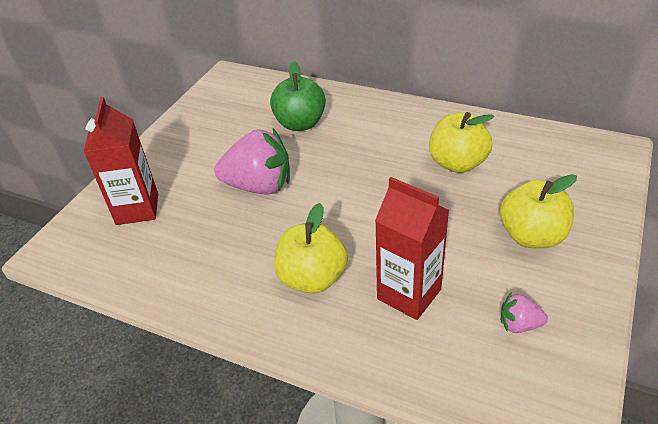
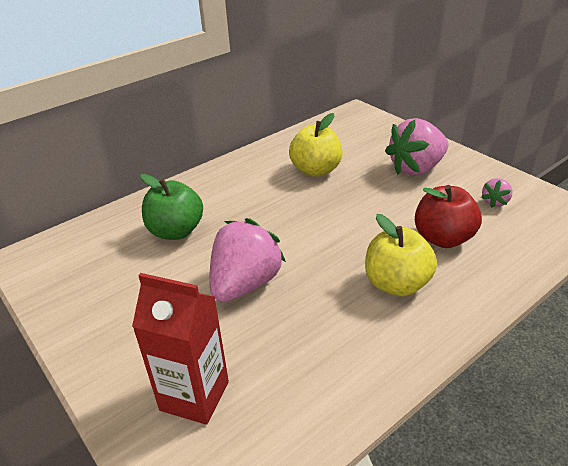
camera: 65 degrees left, 5 degrees down
red carton [375,177,449,320] -> red apple [415,185,482,248]
yellow apple [500,174,577,248] -> pink strawberry [385,118,448,176]

